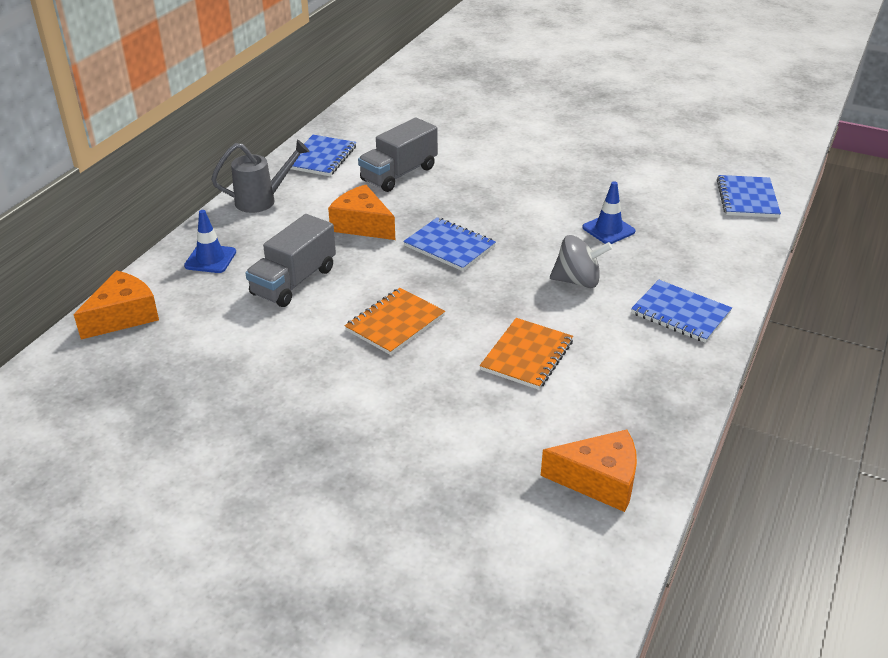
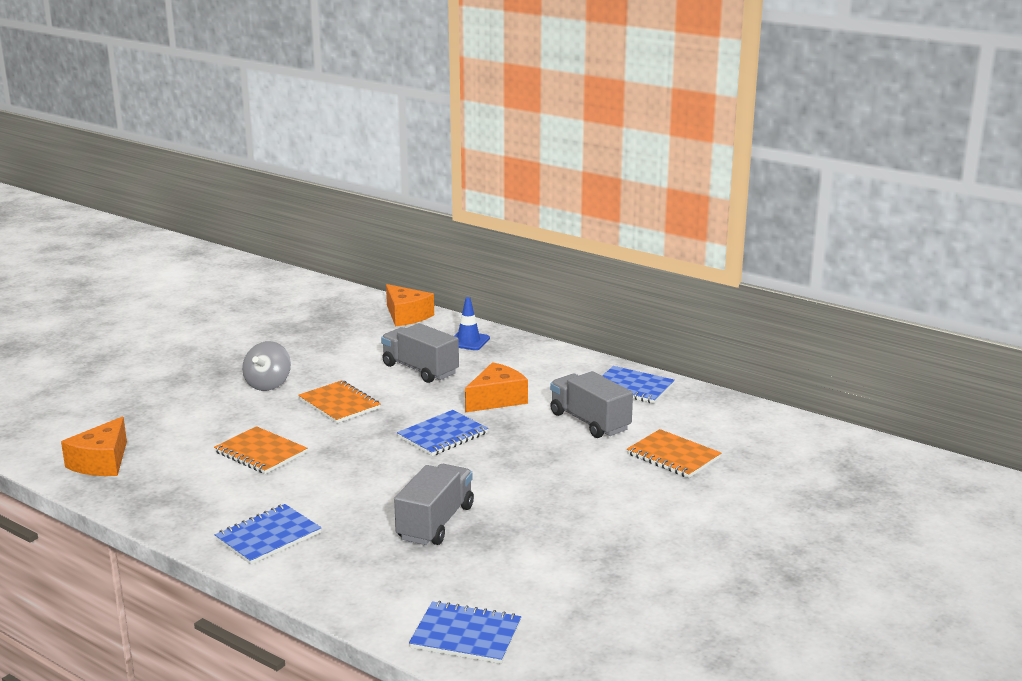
camera: 100 degrees right, 15 degrees down
grey watering can [211,140,310,213] -> none
grey spinning top [550,235,612,288] -> grey spinning top moved to [242,341,291,391]
blue traffic cone [582,181,635,244] -> grey truck [394,464,474,545]
none -> orange notebook [627,429,721,478]

